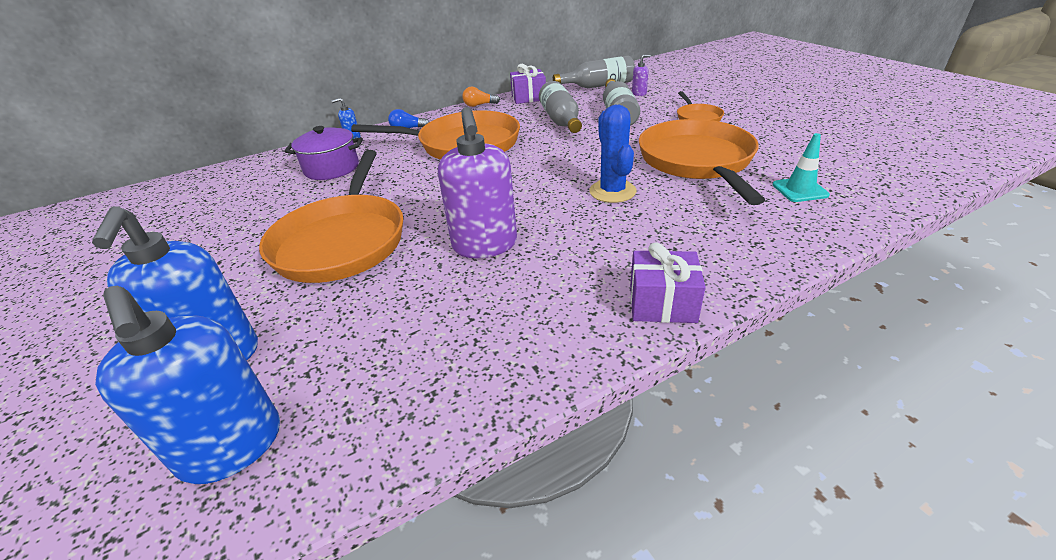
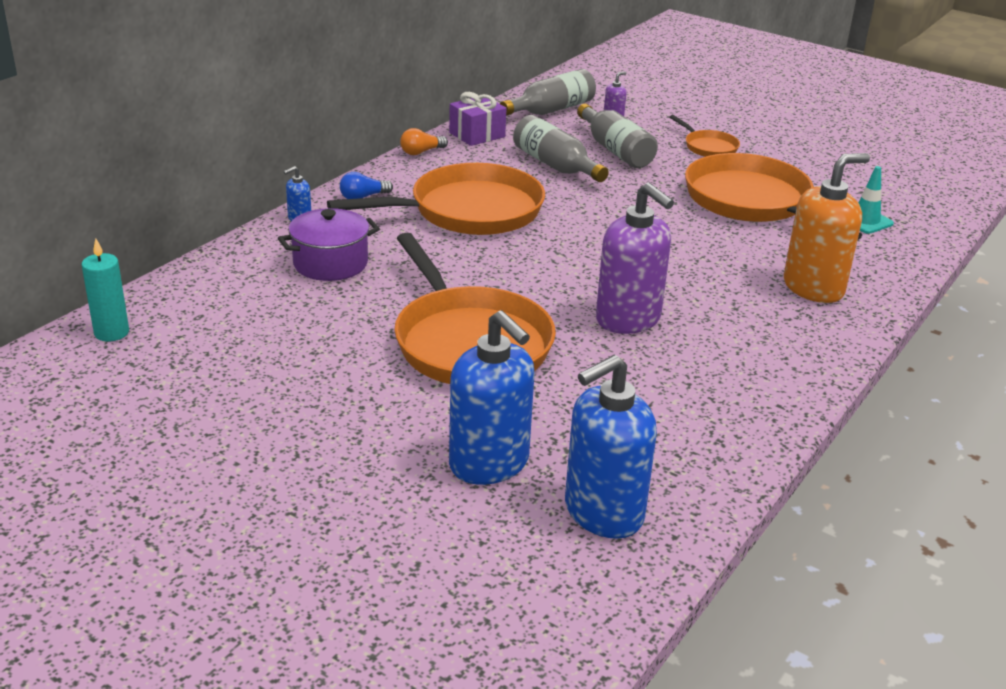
camera: 30 degrees left, 5 degrees down
blue soap dispenser [95,286,280,484] -> blue soap dispenser turned 120 degrees clockwise [565,355,657,539]
blue cactus [589,105,637,203] -> none
purple gift [630,242,706,323] -> none
none -> turquoise candle [81,238,129,342]
none -> orange soap dispenser [784,153,870,303]

